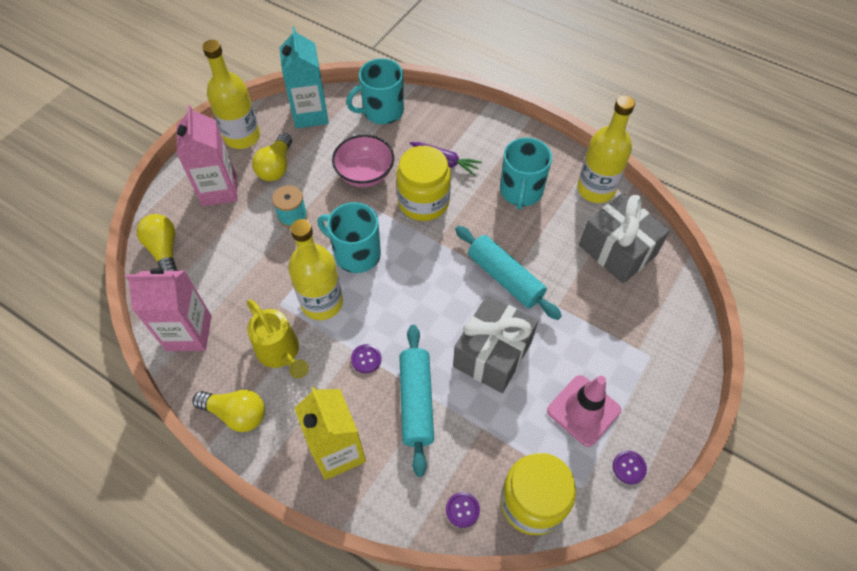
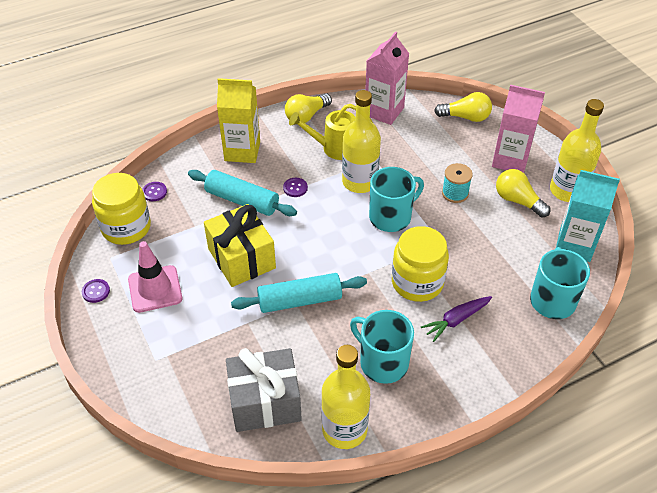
camera: 120 degrees right, 10 degrees down
pink bowl [332,135,394,187] -> none
grey gift [453,295,538,393] -> yellow gift [204,204,276,287]

